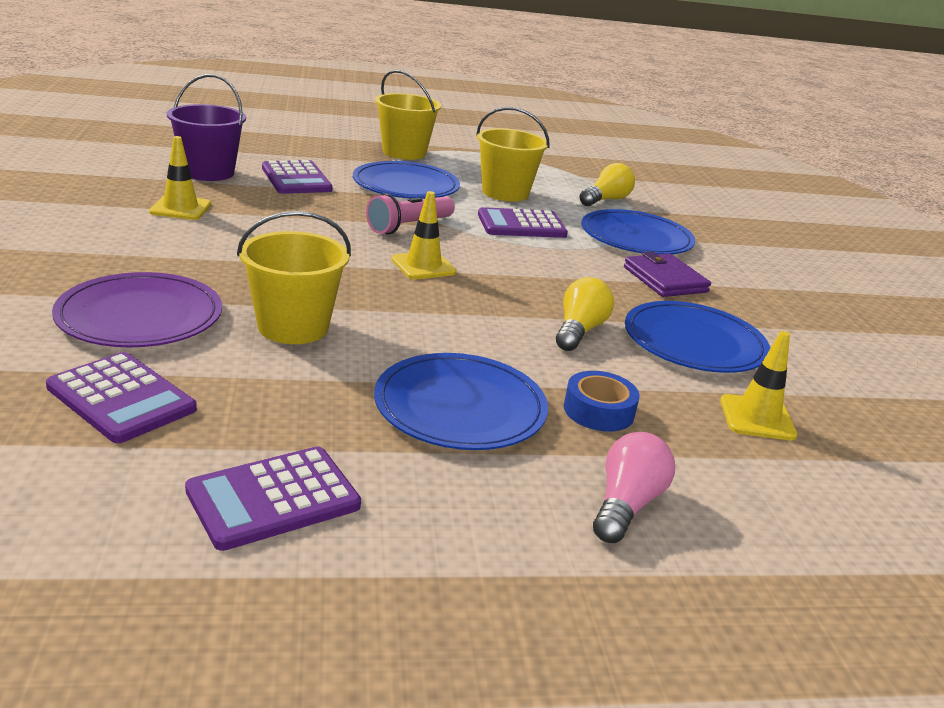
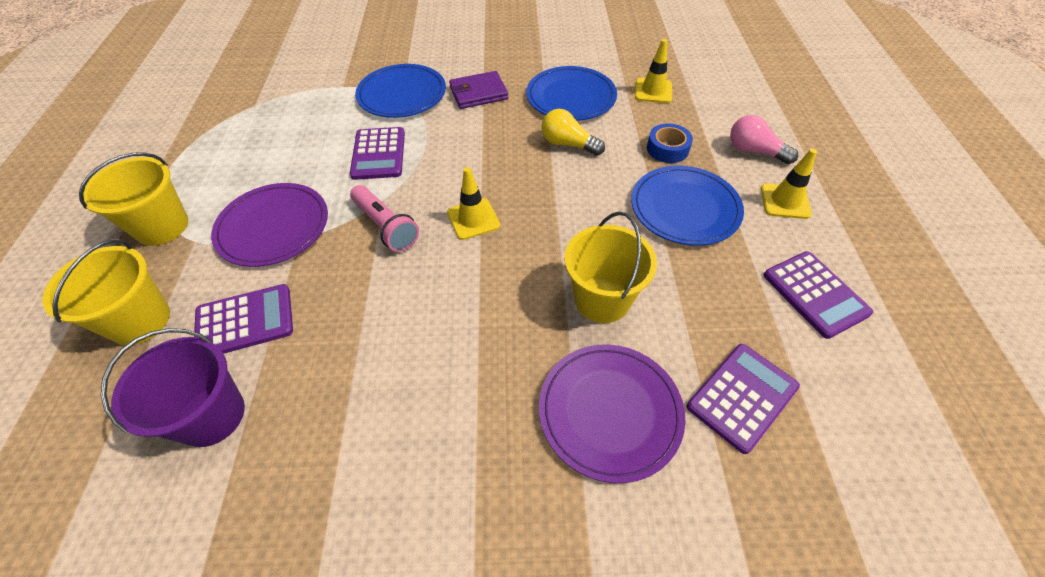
camera: 80 degrees left, 25 degrees up
yellow traffic cone [149,136,211,220] -> yellow traffic cone moved to [761,149,817,219]
blue plate [353,161,460,199] -> purple plate [211,183,328,267]
yellow bucket [476,107,550,202] -> yellow bucket moved to [42,239,170,345]
yellow light bulb [579,163,635,206] -> none

